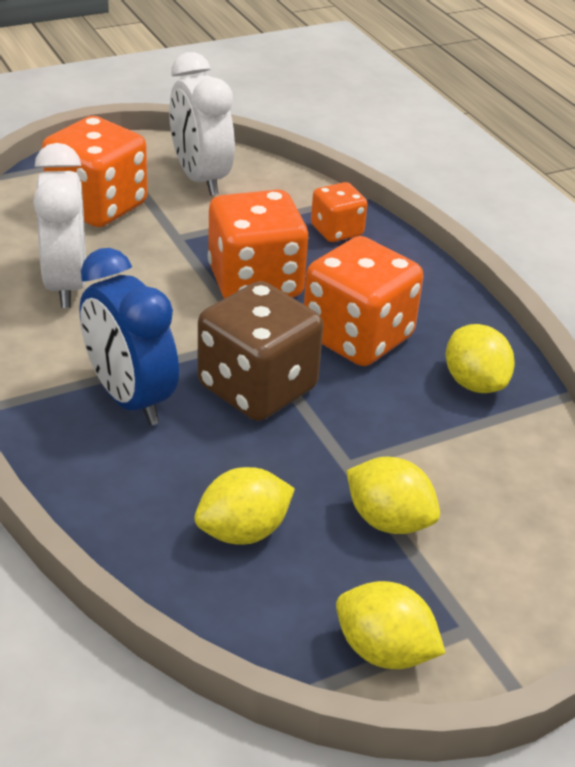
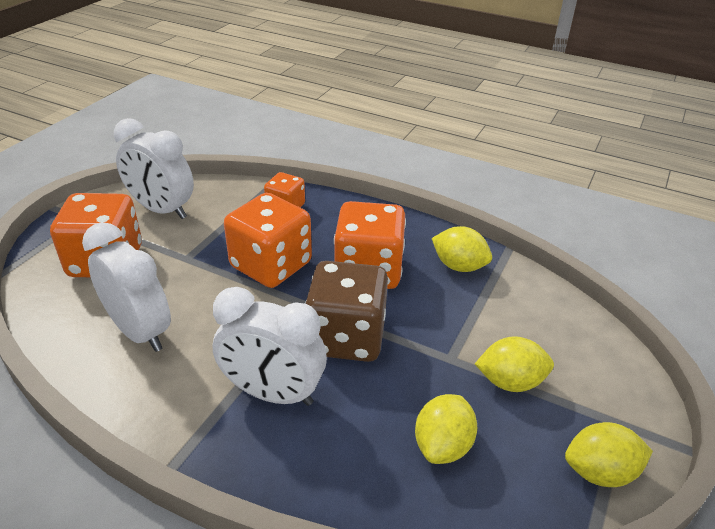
camera: 35 degrees left, 0 degrees up
blue clock [80,248,179,425] -> white clock [213,287,327,406]

